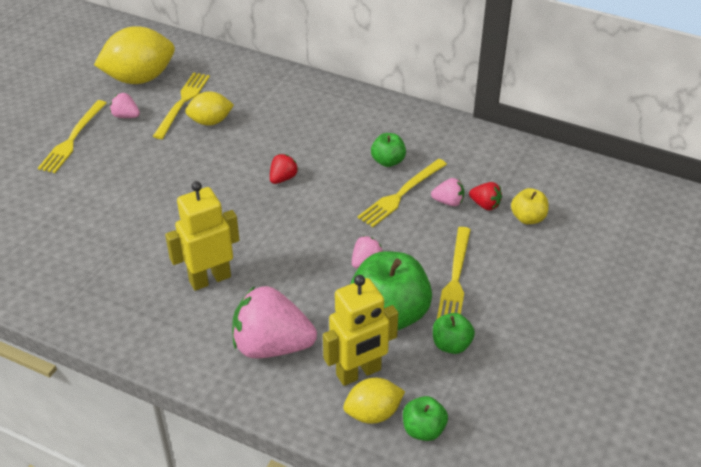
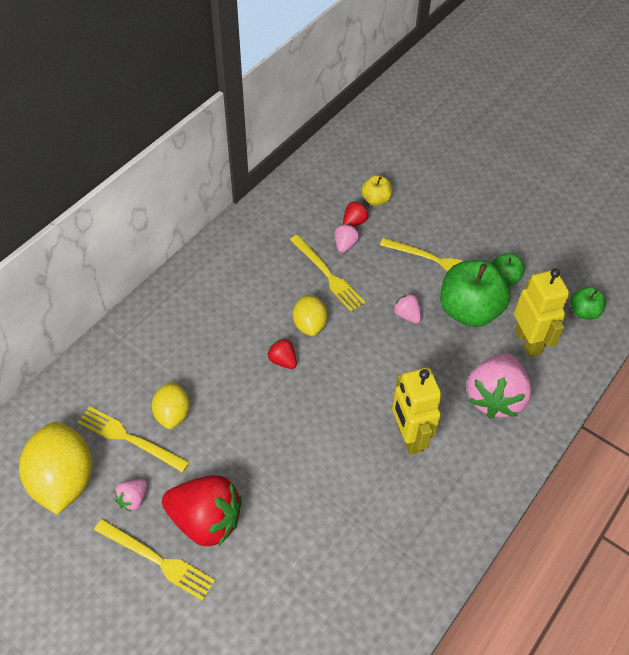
camera: 80 degrees left, 10 degrees up
yellow lemon [343,378,405,424] -> yellow lemon moved to [293,294,327,336]
green apple [371,133,406,167] -> none
none -> red strawberry [162,475,242,546]

